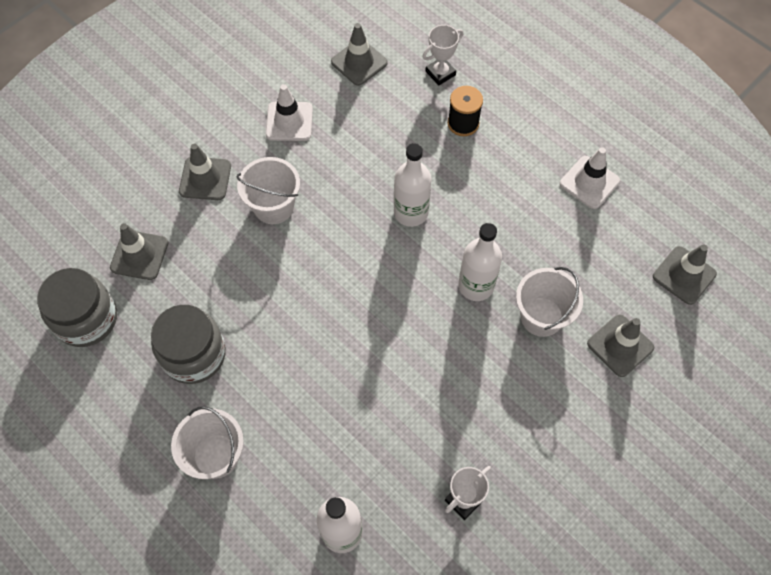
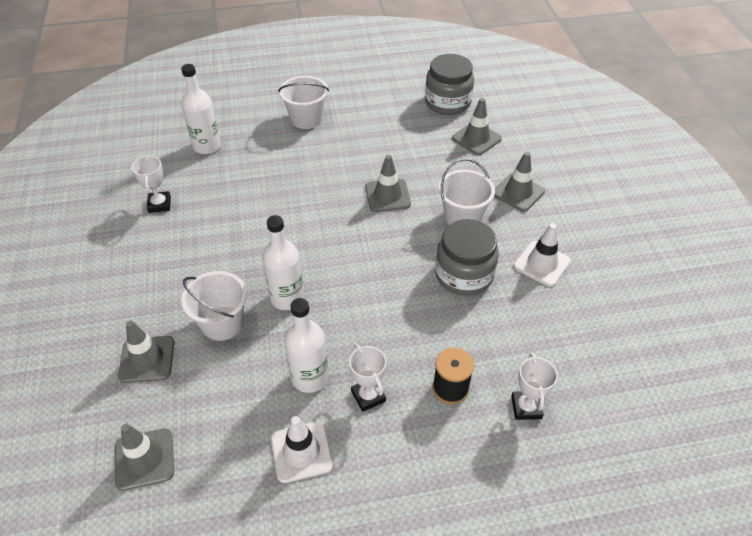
camera: 125 degrees right, 15 degrees down
grey jar [151,305,226,384] -> grey jar moved to [435,219,499,296]
grey traffic cone [331,23,388,86] -> grey traffic cone moved to [365,155,411,212]
white bottle [394,143,431,227] -> white bottle moved to [284,298,329,393]
none -> white trophy [349,344,387,412]

